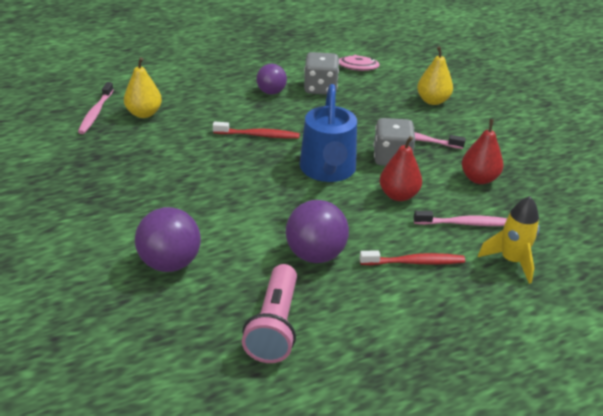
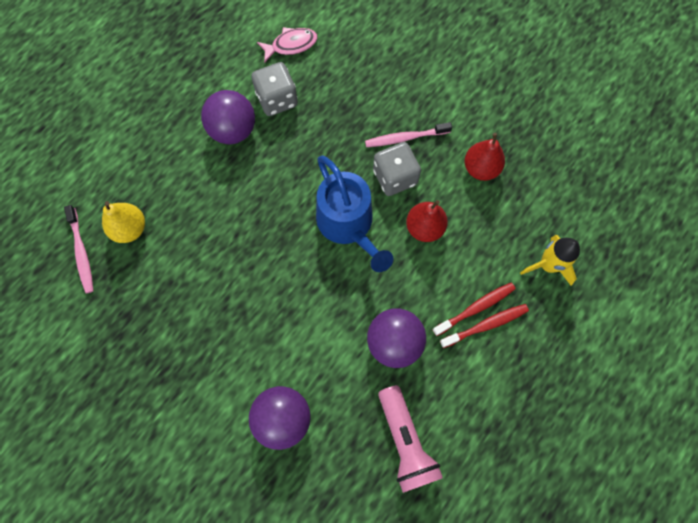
camera: 25 degrees left, 35 degrees up
red toothbrush [213,122,300,139] -> red toothbrush moved to [440,304,529,348]
purple ball [256,64,287,95] -> purple ball [201,90,255,144], size x1.55
pink toothbrush [414,211,507,226] -> none
yellow pear [417,46,453,105] -> none

